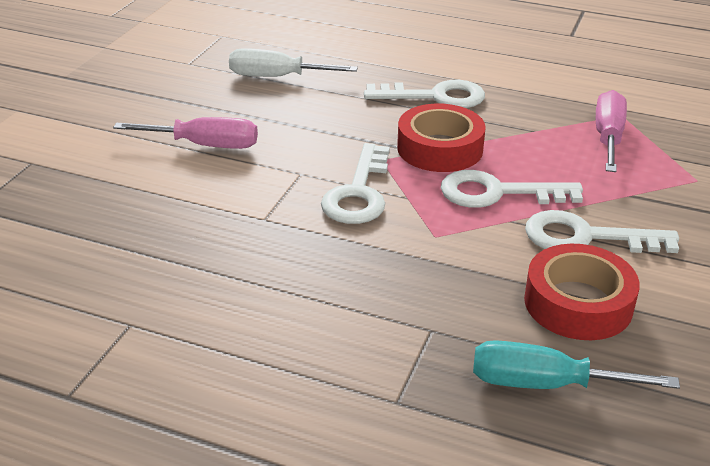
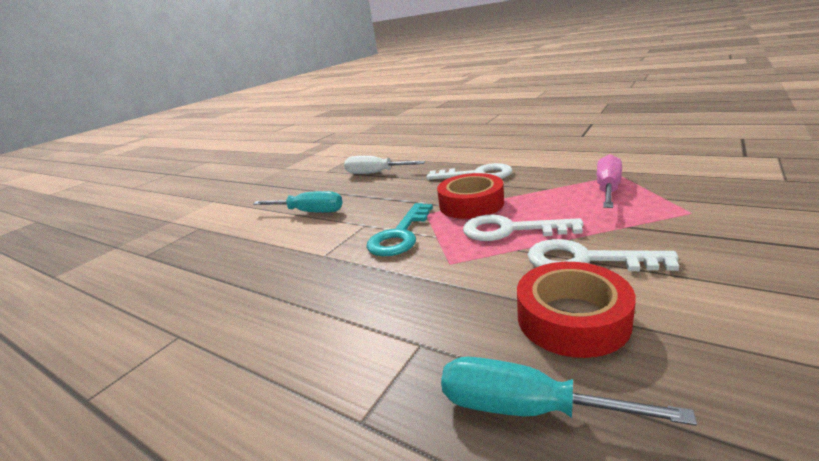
camera: 15 degrees right, 10 degrees down
pink screwdriver [113,117,258,149] -> turquoise screwdriver [253,191,343,213]
white key [321,143,390,224] -> turquoise key [366,203,433,256]

